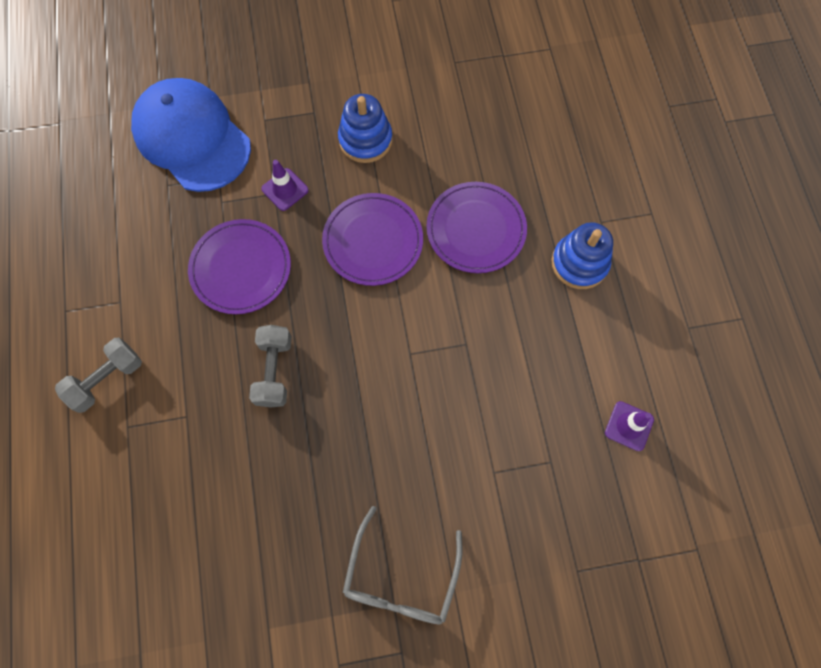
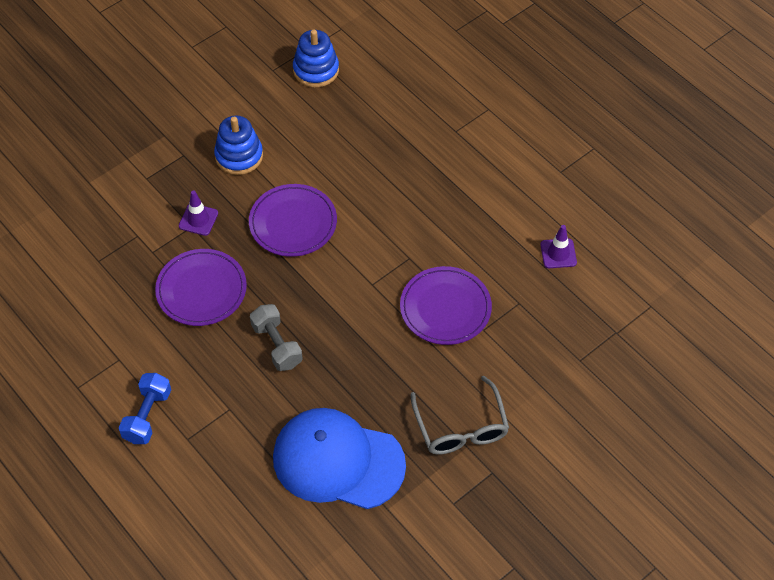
camera: 30 degrees left, 15 degrees down
grey dumbbell [55,338,142,413] -> blue dumbbell [119,373,171,444]
blue cap [131,78,251,192] -> blue cap moved to [273,408,406,509]
purple plate [426,182,527,273] -> purple plate moved to [400,266,492,345]
blue stacking toy [551,222,613,289] -> blue stacking toy moved to [293,29,339,87]

